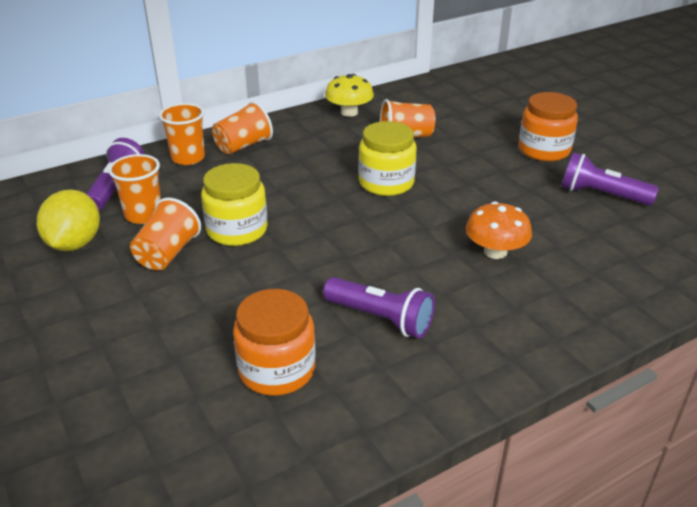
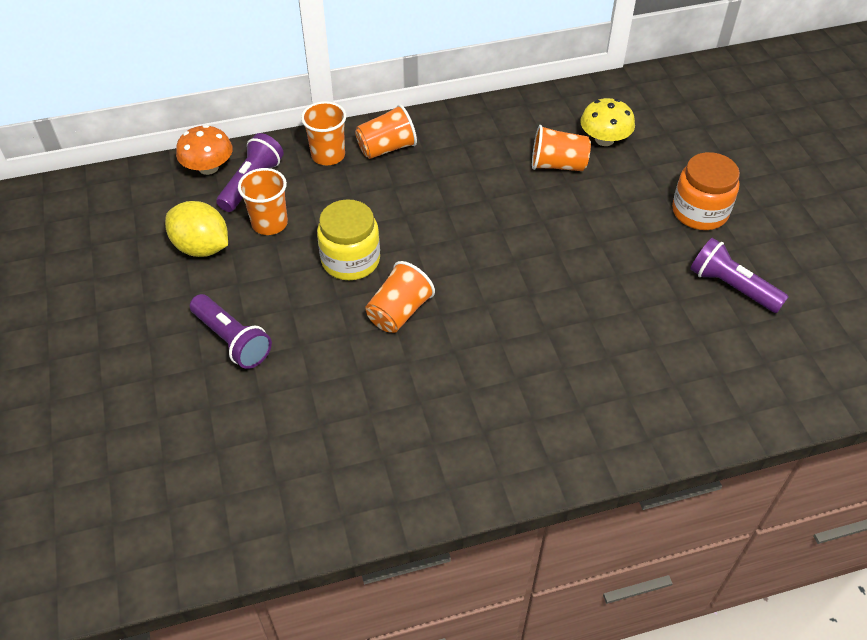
camera: 15 degrees right, 15 degrees up
yellow lemon [37,189,100,251] -> yellow lemon turned 75 degrees counterclockwise [165,201,228,257]
orange cup [130,198,201,270] -> orange cup moved to [365,261,435,333]
orange jar [233,289,316,395] -> none
purple flashlight [323,277,435,338] -> purple flashlight moved to [190,294,272,369]
yellow mushroom [325,74,374,117] -> yellow mushroom moved to [580,98,635,146]
yellow jar [358,121,417,196] -> none
orange mushroom [466,201,532,259] -> orange mushroom moved to [176,125,233,175]

